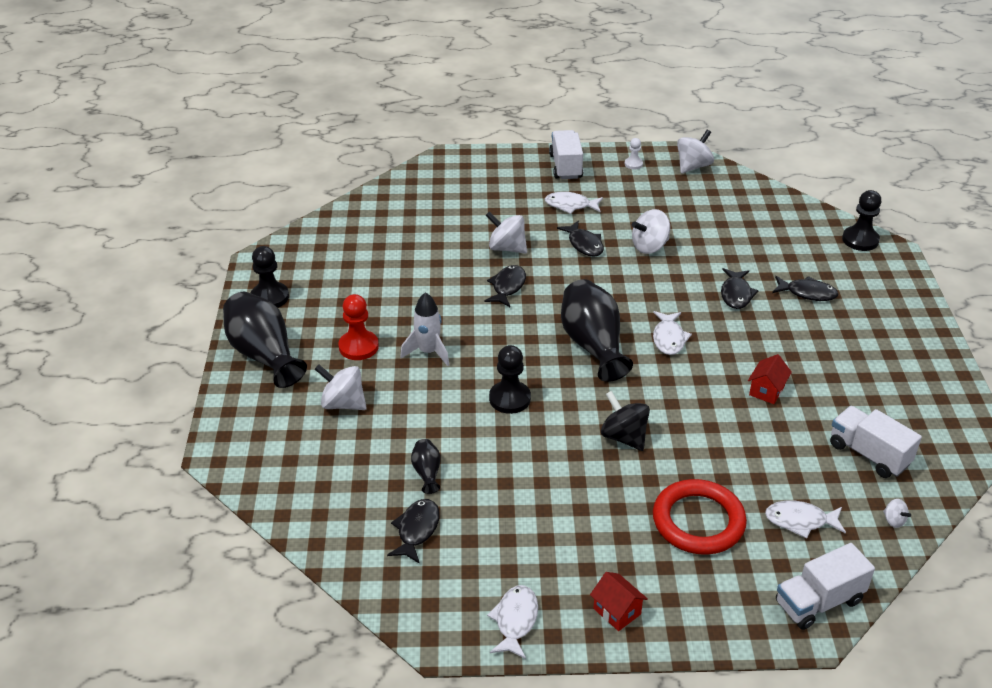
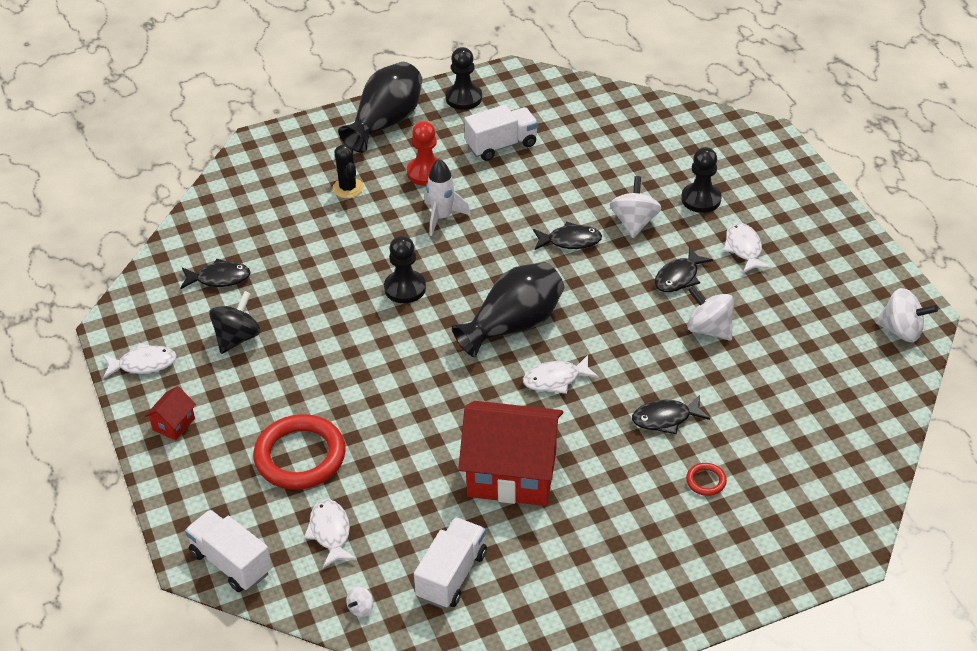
camera: 70 degrees right, 5 degrees up
white spinning top [315,365,367,410] -> black cactus [332,144,364,198]
black vase [411,439,441,494] -> none
white truck [549,130,583,179] -> white truck moved to [464,105,538,161]
black spinning top [601,391,650,451] -> black spinning top moved to [209,291,261,354]
white pawn [625,138,643,169] -> none
red house [748,354,792,404] -> red house [458,401,563,506], size x2.37
black fish [772,276,838,301] -> red ring [686,463,727,496]
black pawn [842,190,881,251] -> black pawn moved to [681,147,722,213]

